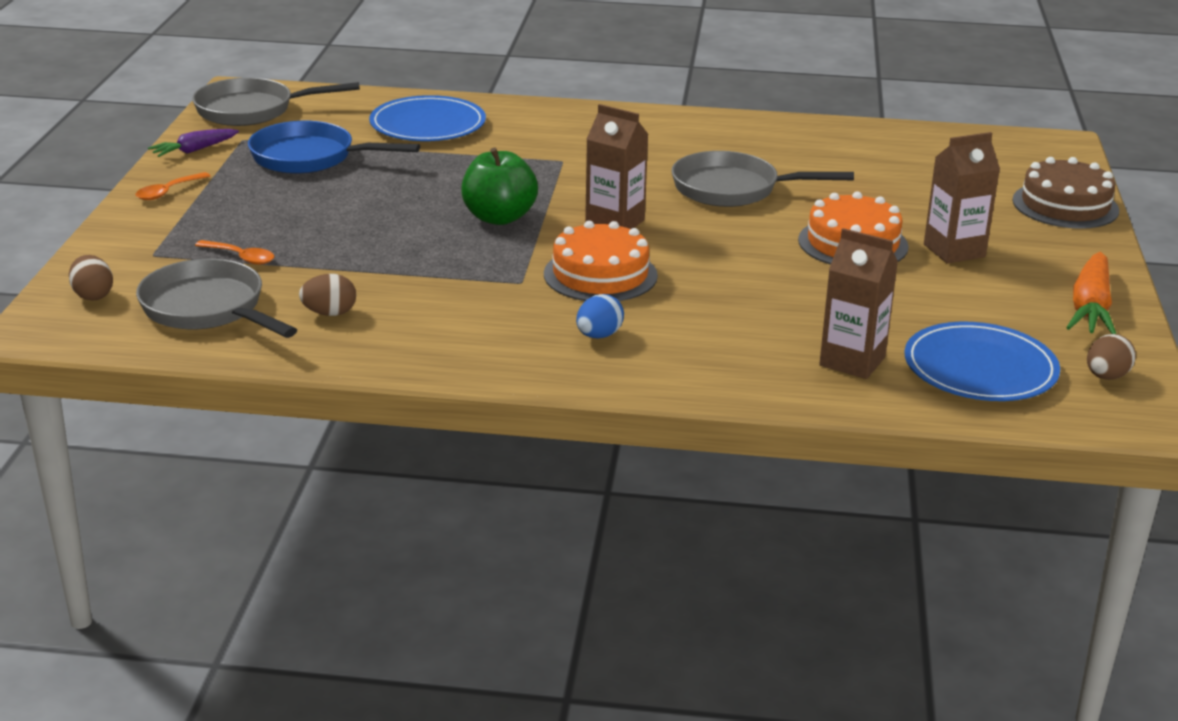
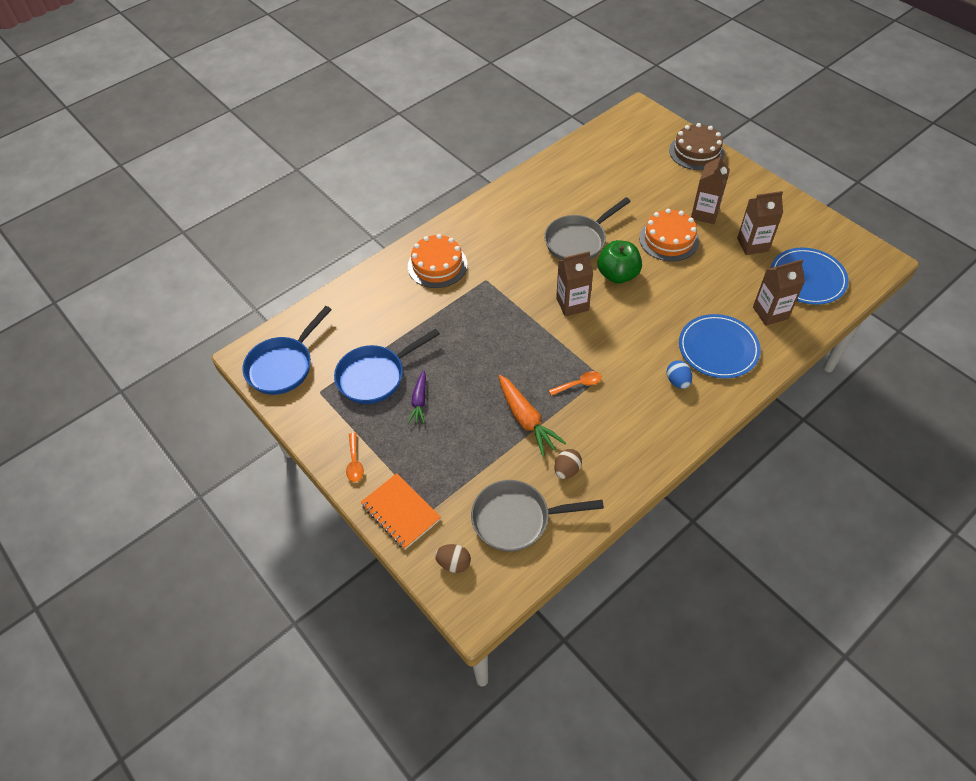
camera: 45 degrees left, 25 degrees up
purple carrot [148,129,239,157] -> purple carrot moved to [408,370,426,424]
grey pan [192,78,360,126] -> blue pan [242,306,332,395]
orange spoon [195,240,274,265] -> orange spoon moved to [549,371,602,396]
blue plate [369,95,486,141] -> blue plate moved to [679,314,761,378]
green apple [461,147,538,225] -> green apple moved to [598,240,642,284]
orange cake [544,221,658,301] -> orange cake moved to [408,234,468,288]
orange carrot [1066,252,1116,334] -> orange carrot moved to [499,375,566,457]
brown egg [1087,334,1136,380] -> none
none -> orange notebook [360,473,441,550]
none -> brown carton [737,191,783,255]

